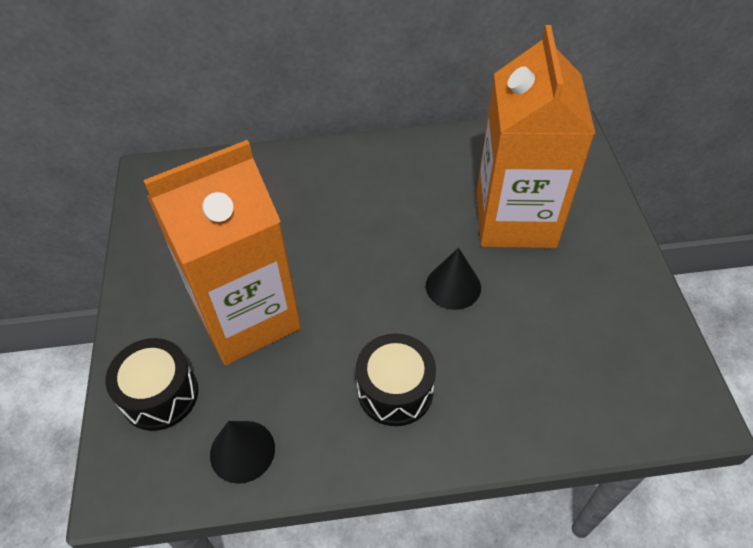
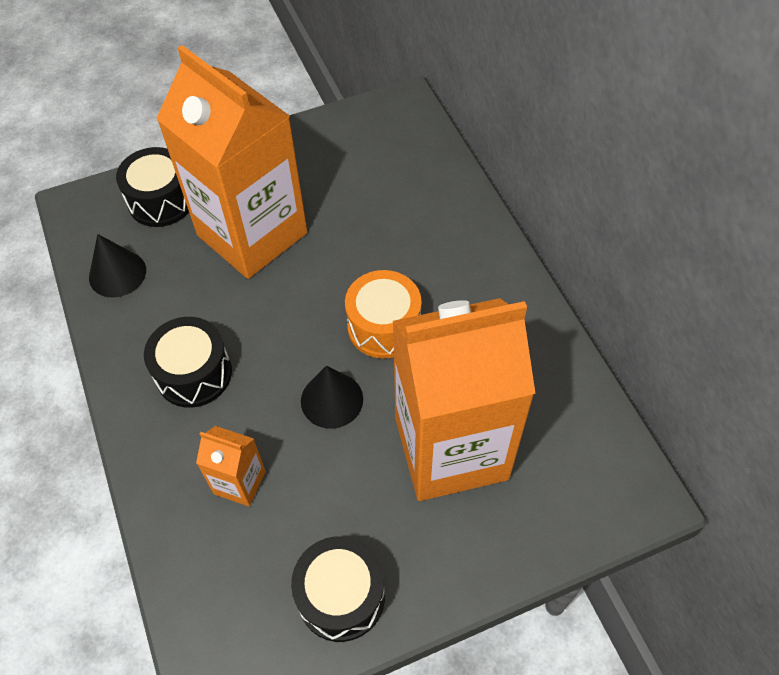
camera: 75 degrees right, 5 degrees up
none -> orange carton [196,426,266,506]
none -> black drum [291,536,385,642]
none -> orange drum [345,270,422,359]

